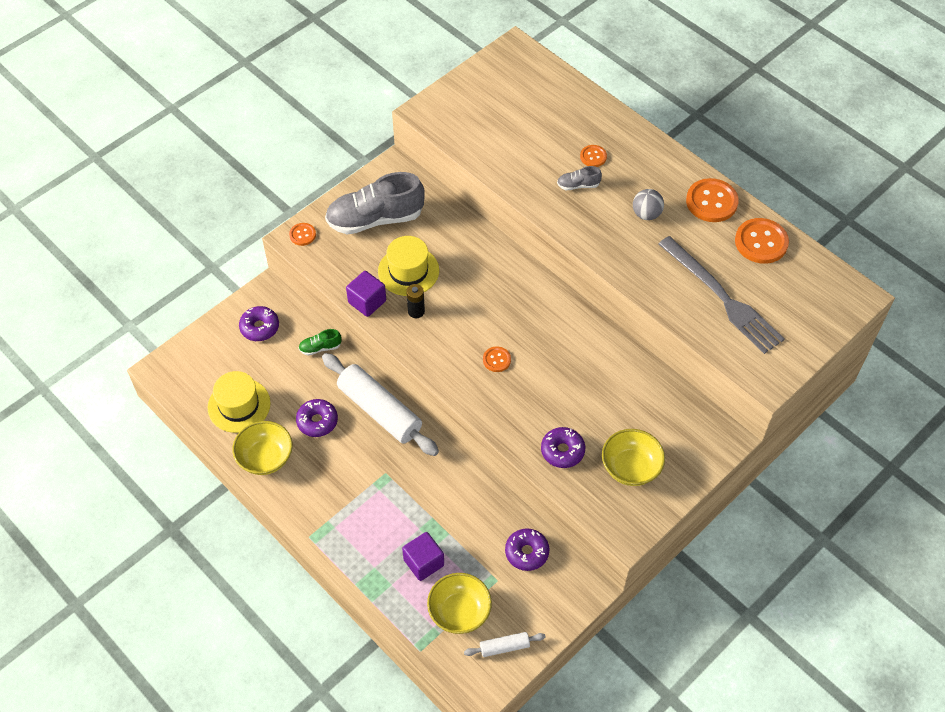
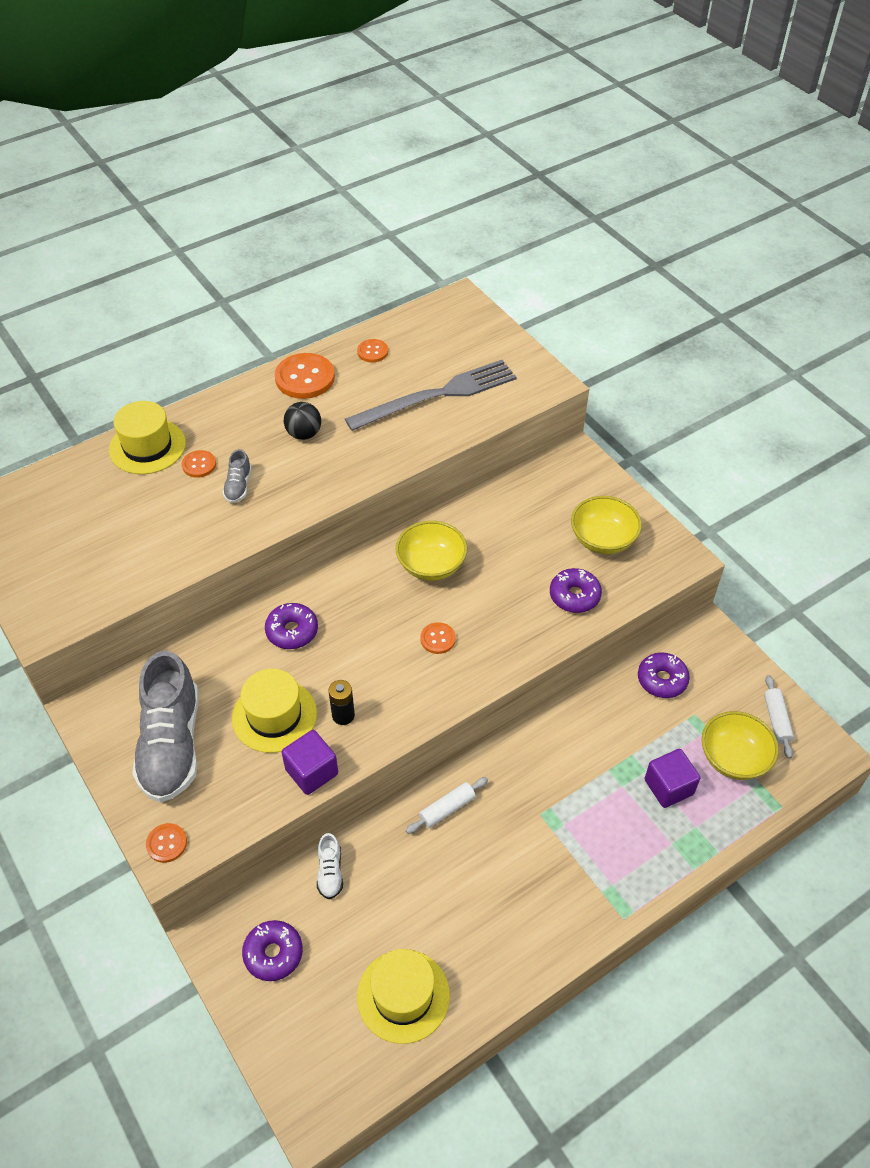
camera: 80 degrees left, 5 degrees down
yellow bowl [232,421,293,475] -> yellow bowl moved to [395,521,467,581]
purple donut [296,399,338,437] -> purple donut moved to [265,603,318,649]
green shoe [299,329,341,356] -> white shoe [317,833,343,899]
white rolling pin [322,353,439,456] -> white rolling pin [406,777,488,834], size x0.46
grey ball [633,189,664,220] -> black ball [284,402,321,440]
orange button [735,218,789,264] -> orange button [357,339,388,362], size x0.53
none -> yellow hat [109,401,186,474]

